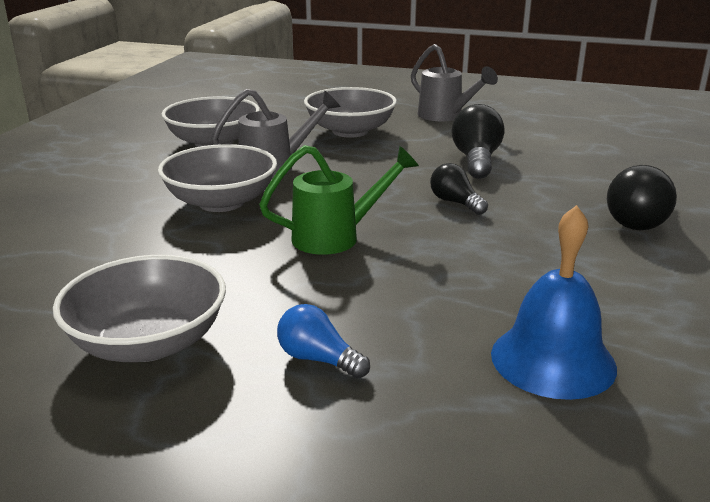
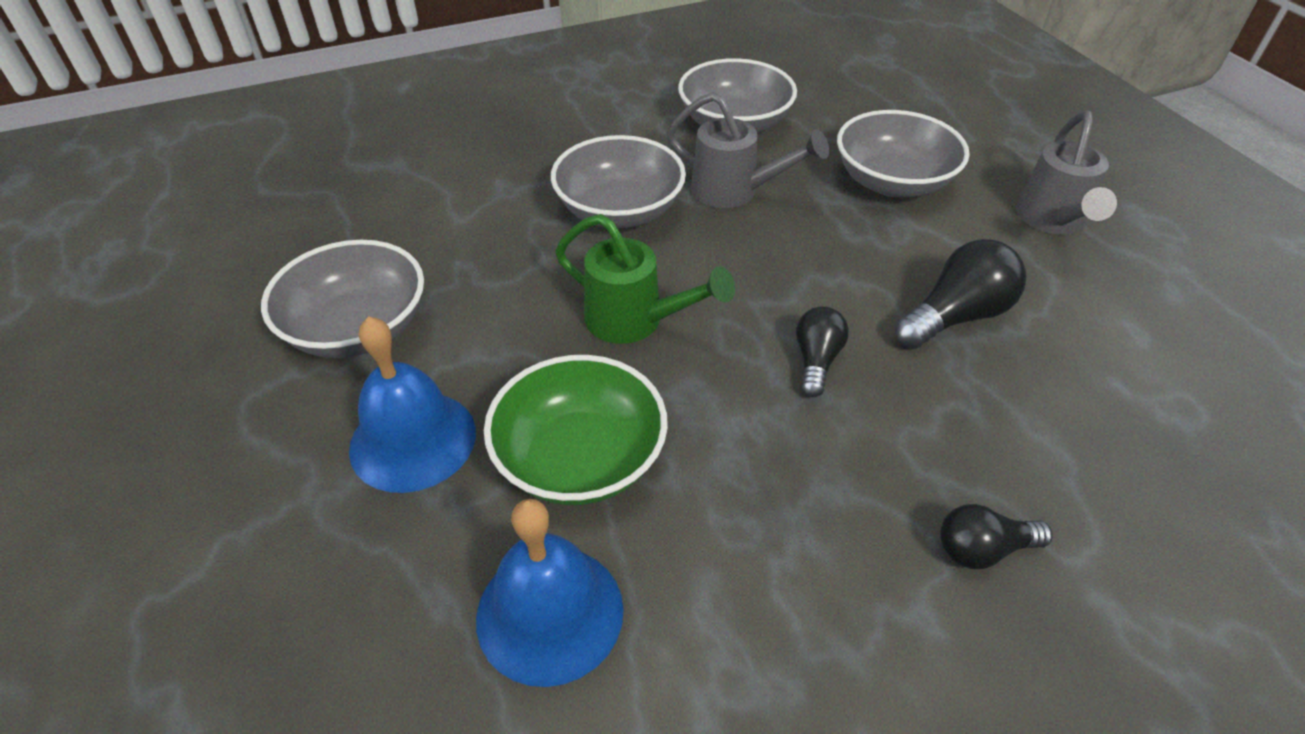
camera: 50 degrees right, 20 degrees up
blue light bulb [277,304,370,379] -> blue bell [349,316,476,493]
black light bulb [607,165,677,230] -> black light bulb [940,504,1053,569], size x0.63
none -> green bowl [484,355,668,505]

